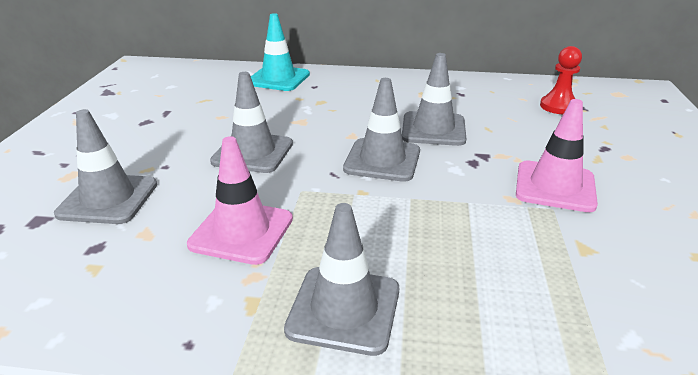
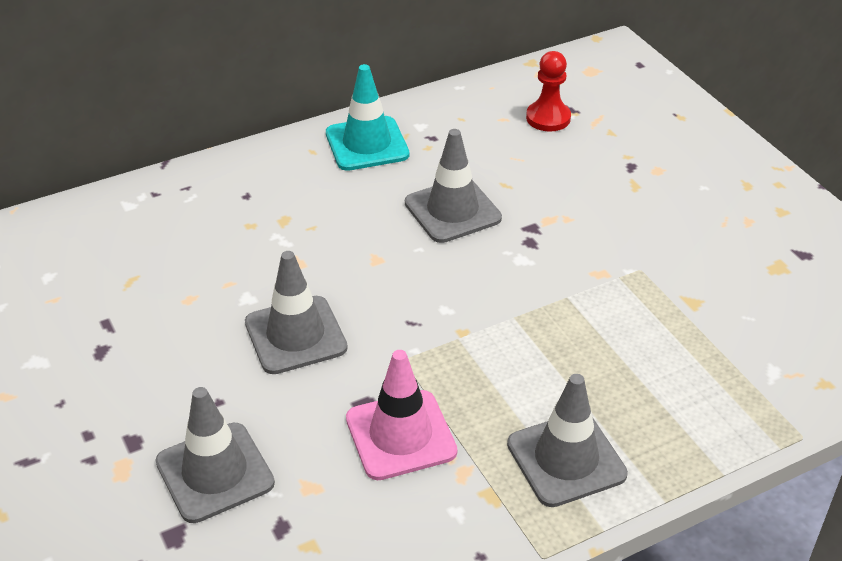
camera: 35 degrees left, 10 degrees up
turquoise traffic cone [251,13,310,91] -> turquoise traffic cone moved to [326,64,410,171]
grey traffic cone [343,78,420,182] -> none
pink traffic cone [516,99,598,212] -> none

